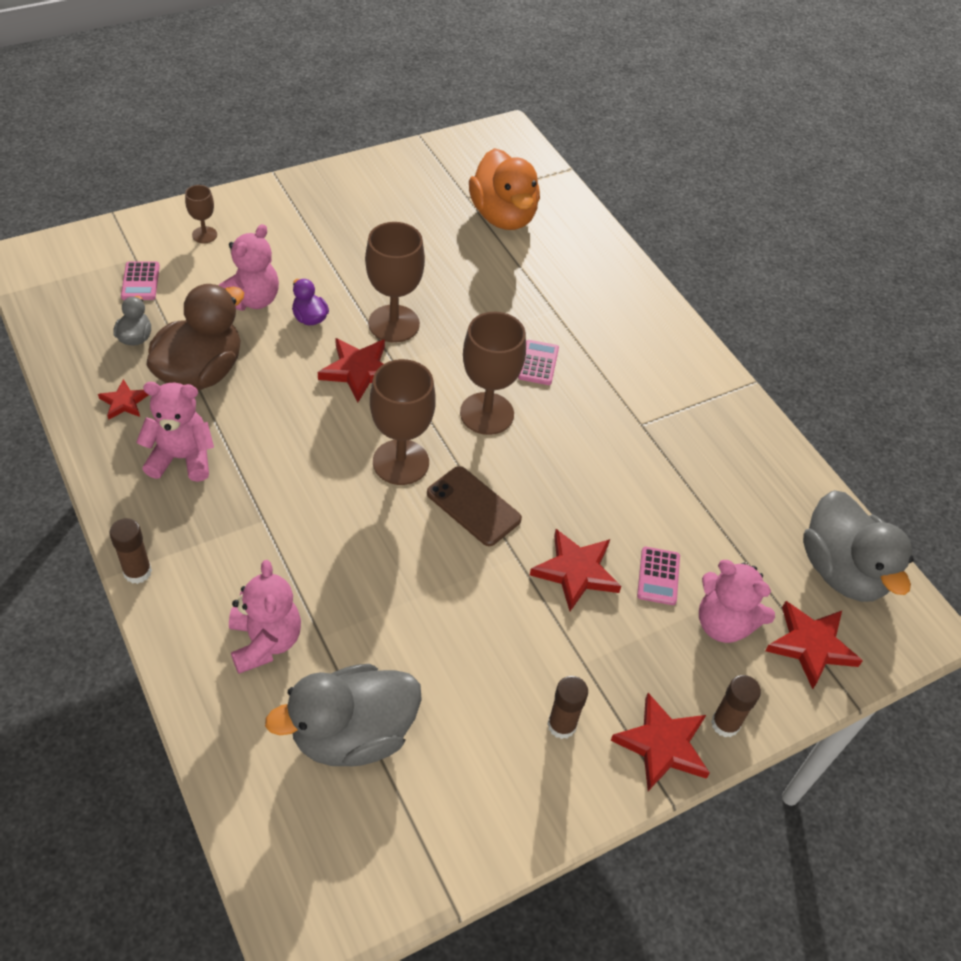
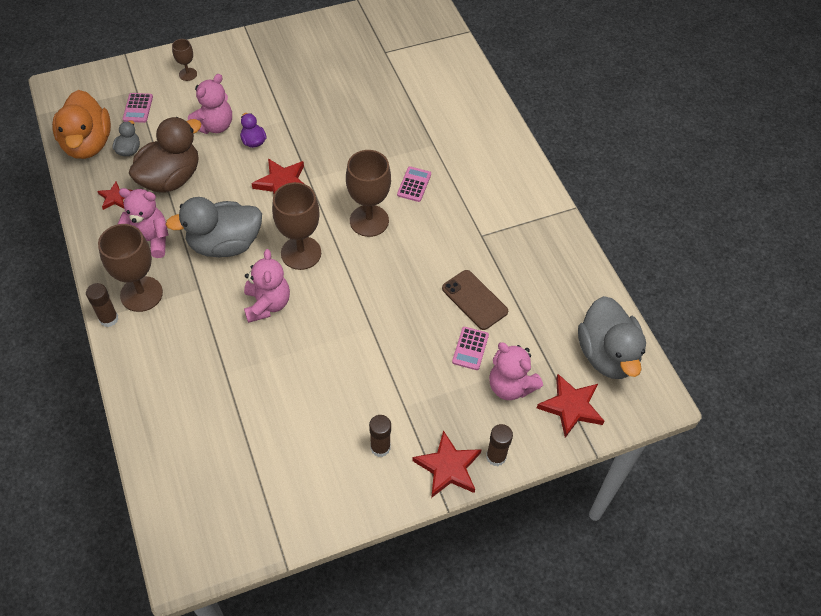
camera: 10 degrees right, 5 degrees up
pink teddy bear [229,560,301,674] -> pink teddy bear moved to [244,249,290,323]
grey duck [265,664,422,767] -> grey duck moved to [166,197,262,257]
brown goblet [365,222,425,343] -> brown goblet moved to [98,224,163,312]
brown phone [427,466,522,546] -> brown phone moved to [442,270,508,330]
orange duck [469,148,540,230] -> orange duck moved to [52,90,111,159]
red star [530,529,621,611] -> none

